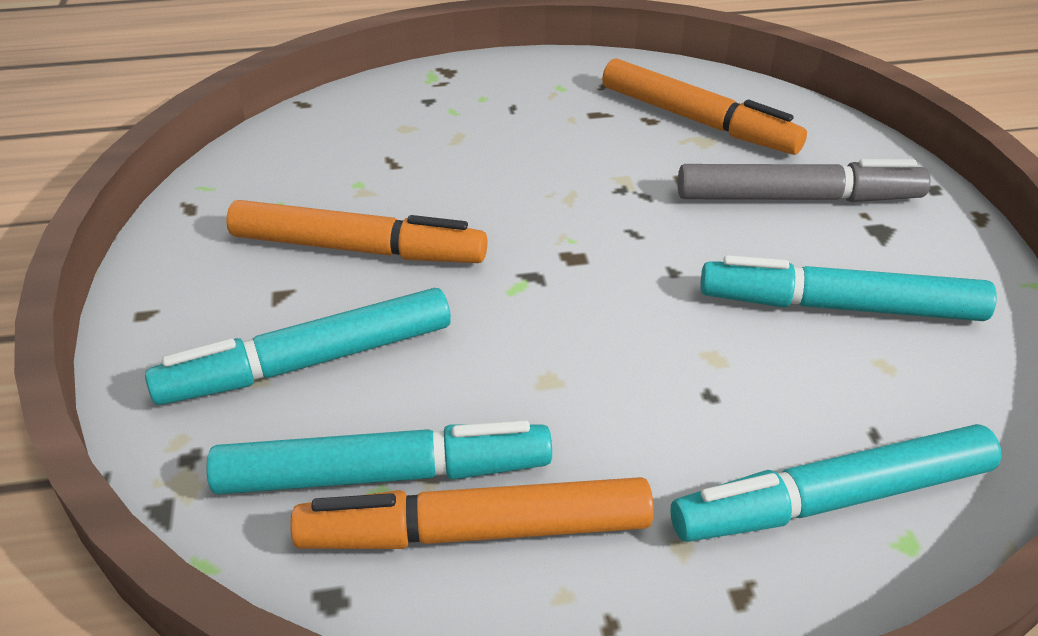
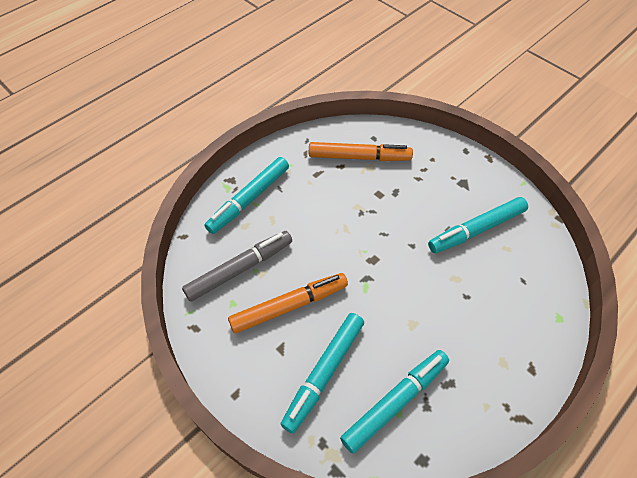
camera: 35 degrees left, 15 degrees up
orange marker [290,477,654,549] -> none
turquoise marker [671,424,1002,542] -> turquoise marker moved to [205,157,289,234]
grey marker [678,159,931,202] -> grey marker moved to [182,231,292,302]

